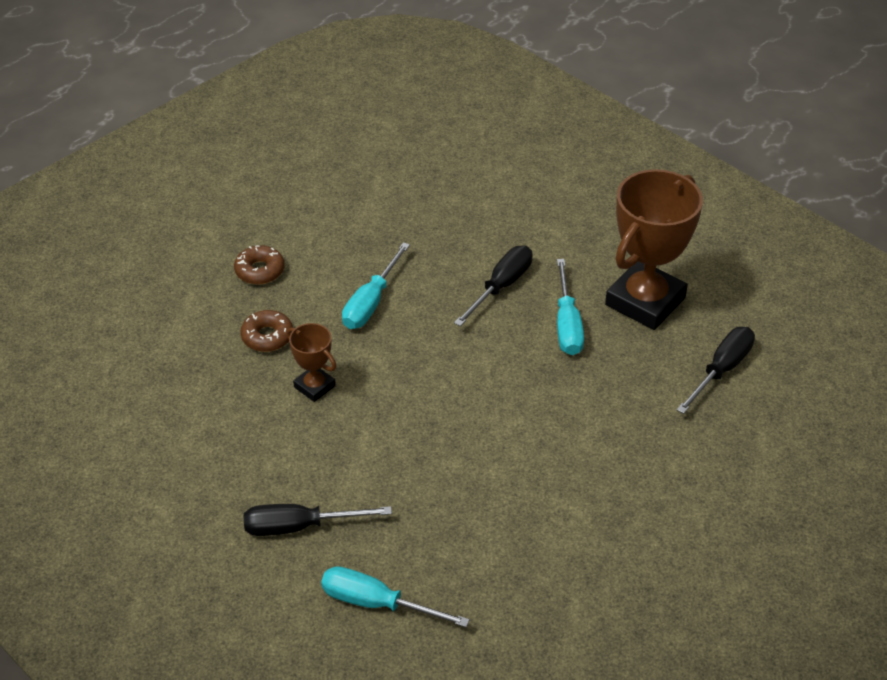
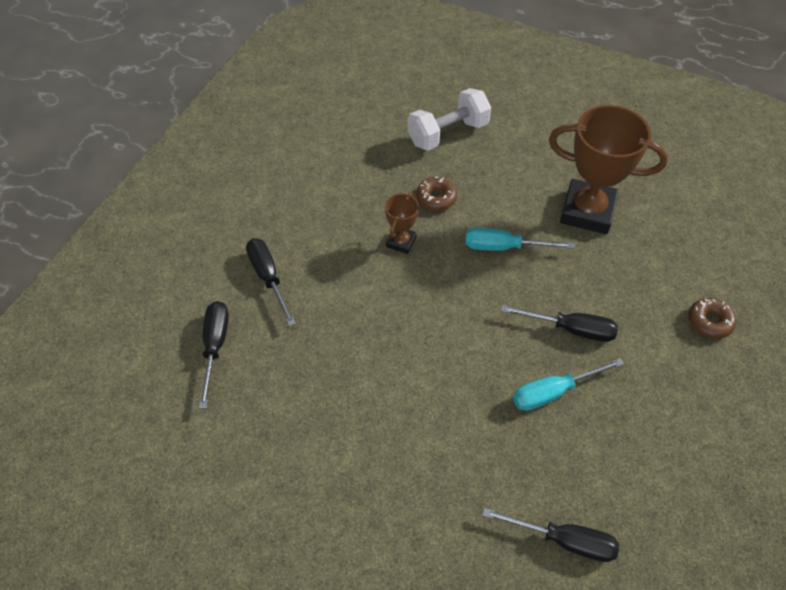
camera: 70 degrees right, 10 degrees up
brown donut [234,245,284,284] -> brown donut moved to [689,298,736,339]
turquoise screwdriver [321,566,470,627] -> black screwdriver [199,301,229,408]
brown trophy [605,169,703,330] -> brown trophy moved to [549,105,668,234]
none -> white dumbbell [408,88,491,151]

